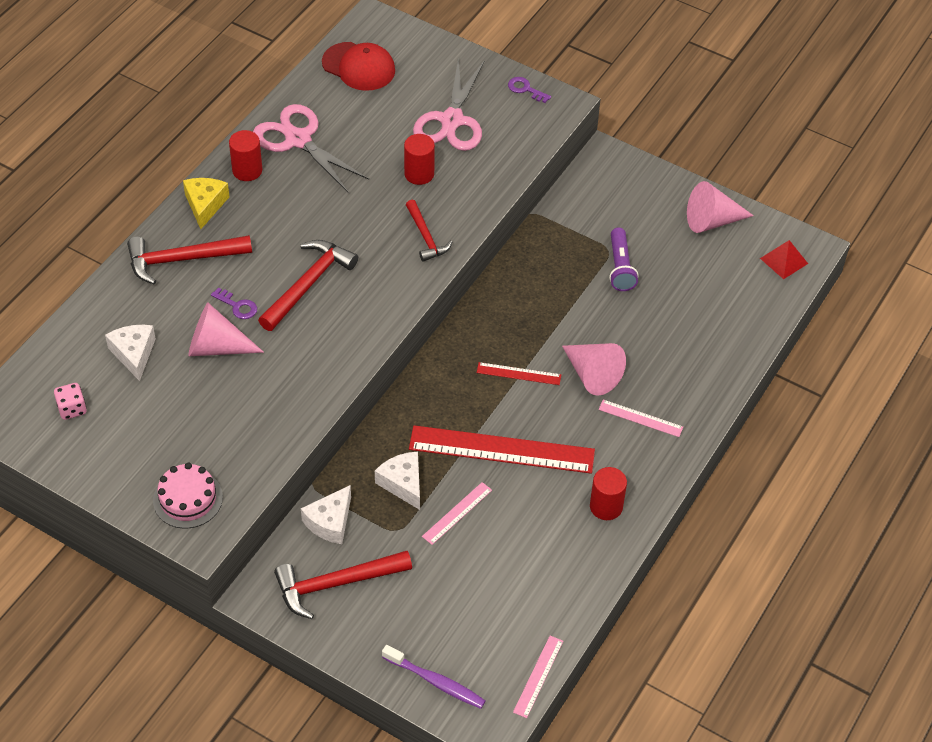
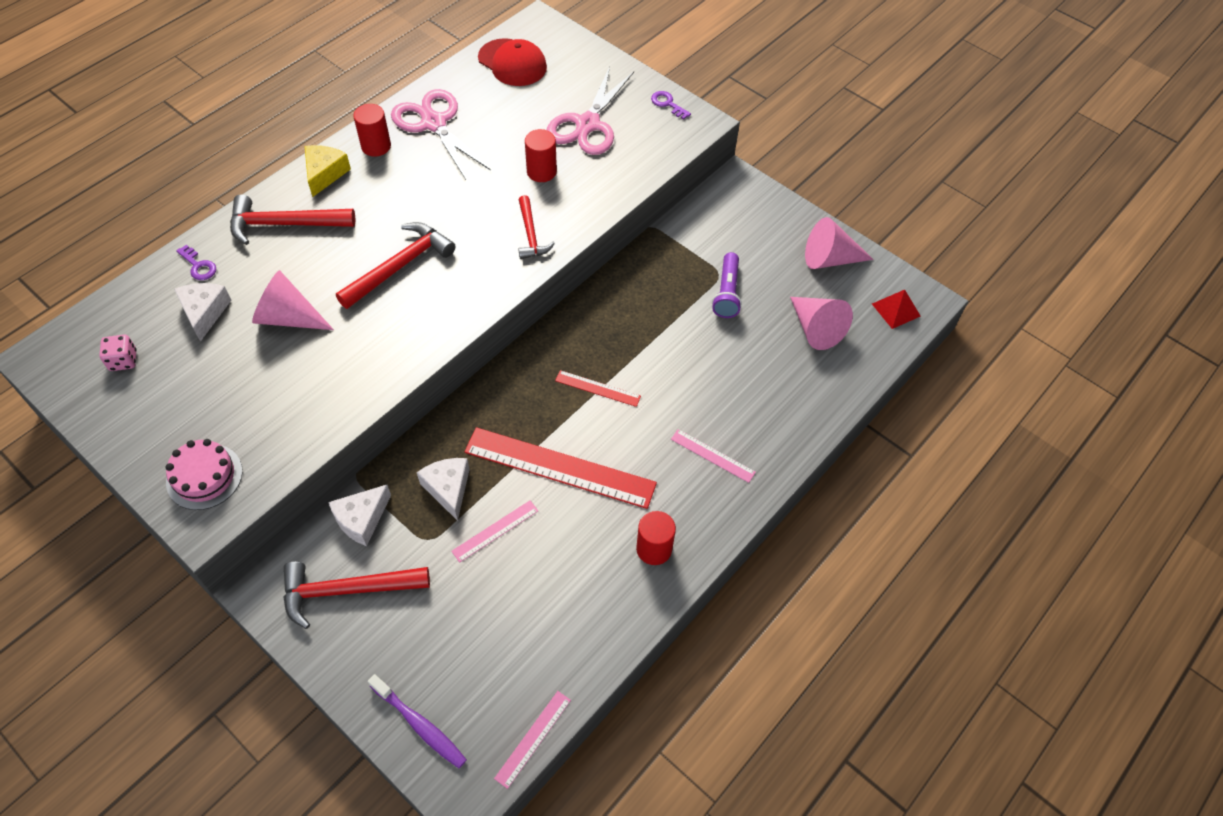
camera: 10 degrees right, 5 degrees up
purple key [211,288,257,319] -> purple key moved to [176,245,216,280]
pink cone [562,343,626,396] -> pink cone moved to [790,297,853,350]

